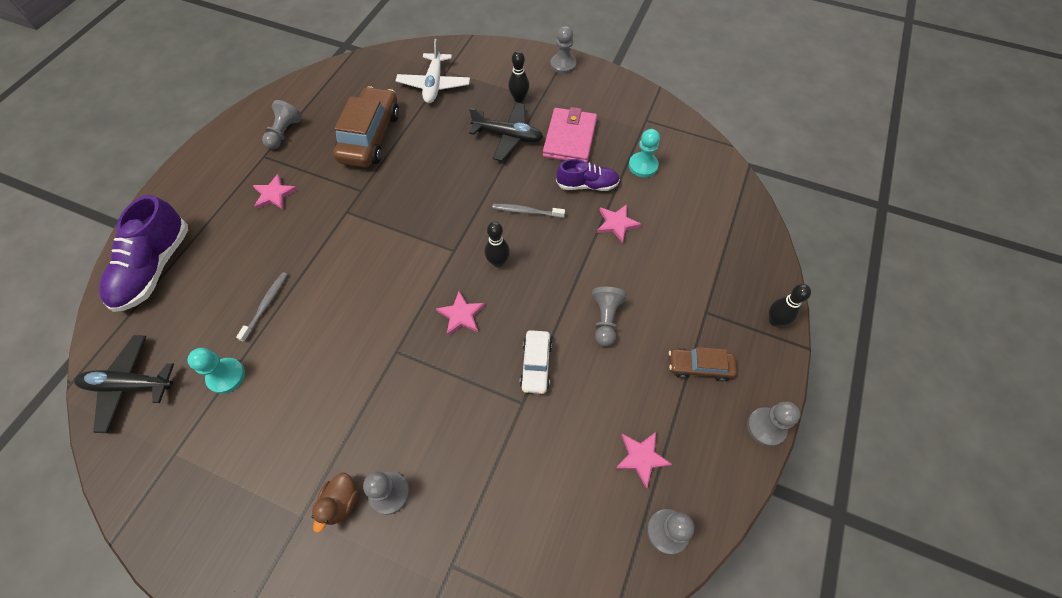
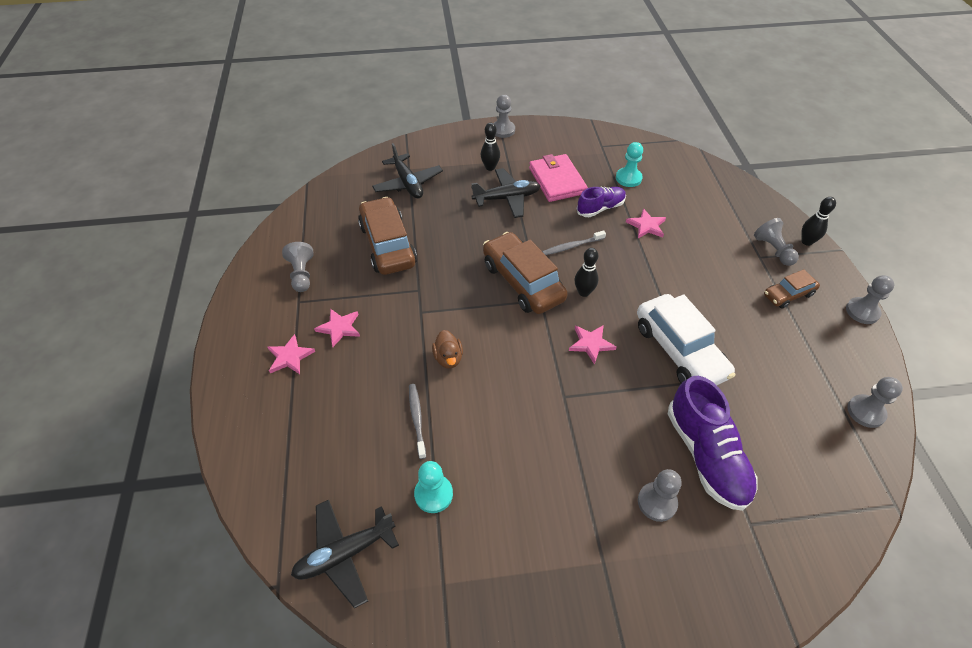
camera: 30 degrees left, 10 degrees down
purple shoe [99,195,188,312] -> purple shoe moved to [668,376,758,511]
brown duck [312,473,358,533] -> brown duck moved to [432,330,463,368]
white plane [396,39,470,103] -> black plane [372,143,443,198]
white car [520,330,552,394] -> white car [637,294,735,385], size x1.85
grey pawn [592,287,627,347] -> grey pawn moved to [754,218,799,266]
pink star [615,432,672,488] -> pink star moved to [267,334,315,374]
none -> brown car [483,232,568,314]

